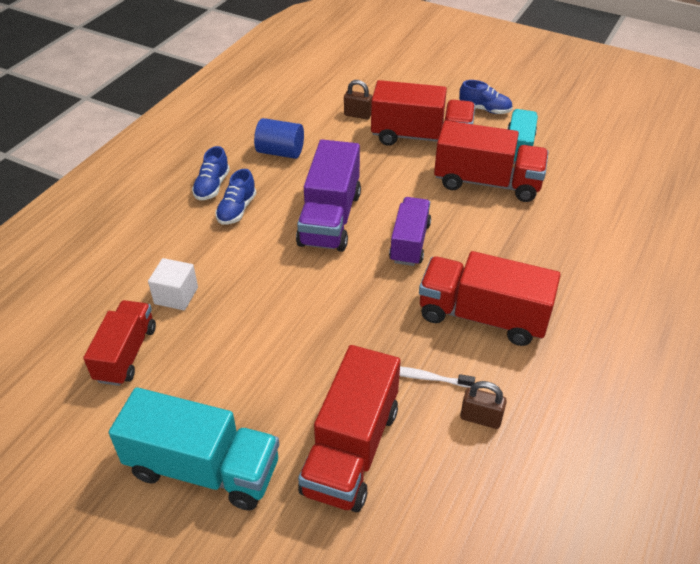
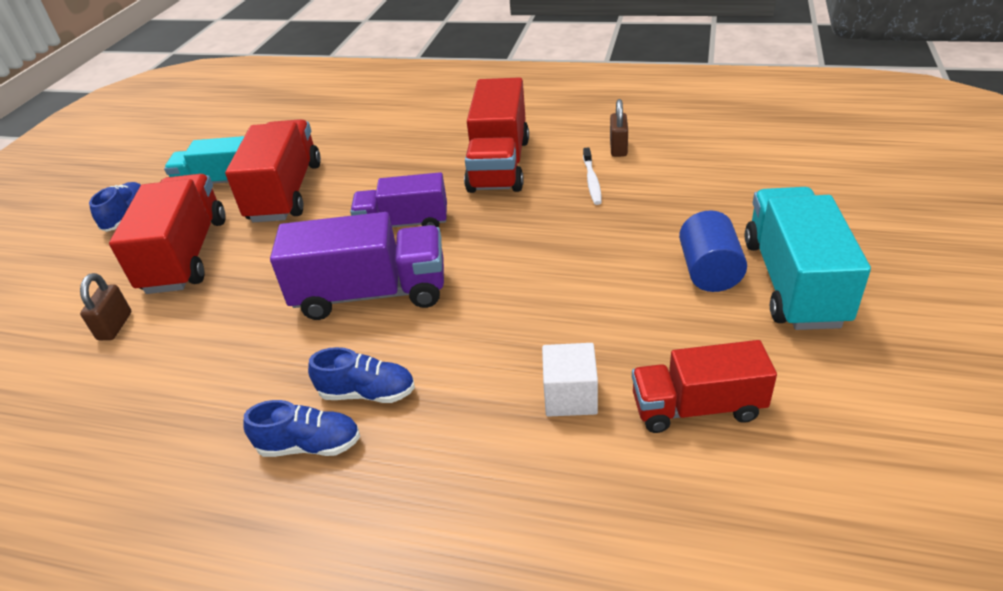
camera: 100 degrees left, 5 degrees down
blue cylinder [254,118,304,159] -> blue cylinder moved to [679,210,747,292]
red truck [298,345,401,512] -> none

